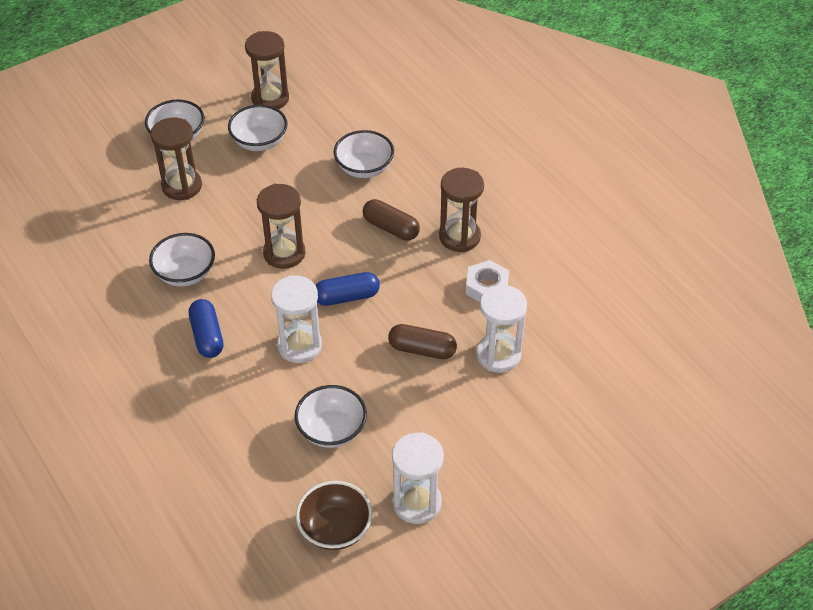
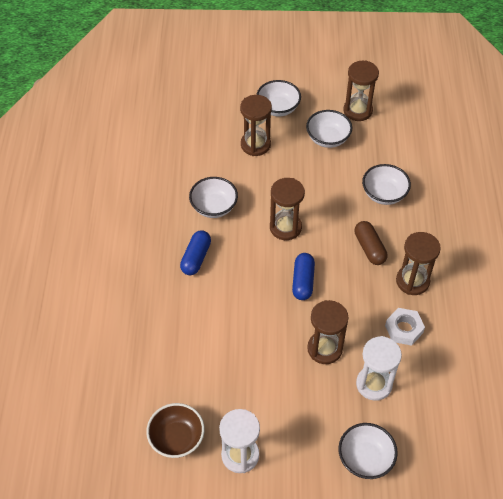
camera: 35 degrees right, 5 degrees up
white hourglass [271,275,322,363] -> none
white bowl [295,385,367,448] -> white bowl moved to [338,423,398,479]
blue capsule [316,272,380,306] -> blue capsule turned 75 degrees clockwise [292,253,315,300]
brown capsule [388,324,457,359] -> brown hourglass [307,300,349,364]

